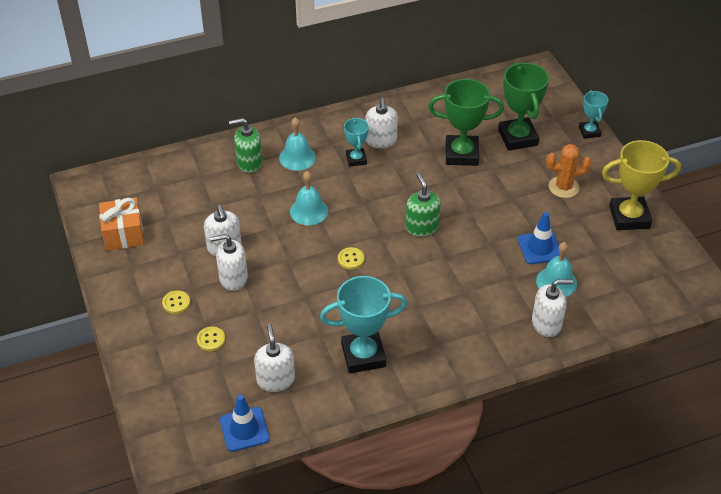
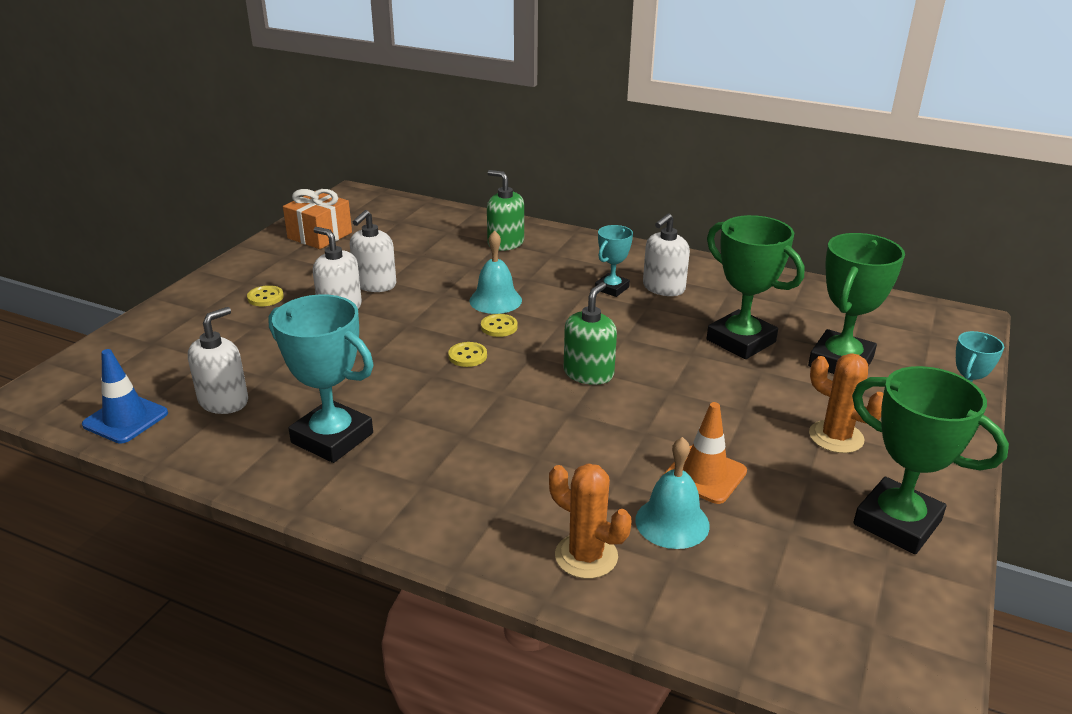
camera: 45 degrees right, 15 degrees down
yellow button [197,327,225,351] -> yellow button moved to [481,314,518,337]
turquoise bell [279,117,316,171] -> none
blue traffic cone [518,212,560,264] -> orange traffic cone [664,402,747,504]
white soap dispenser [532,279,573,337] -> orange cactus [549,463,632,579]
yellow trophy [602,140,681,230] -> green trophy [852,366,1009,554]

